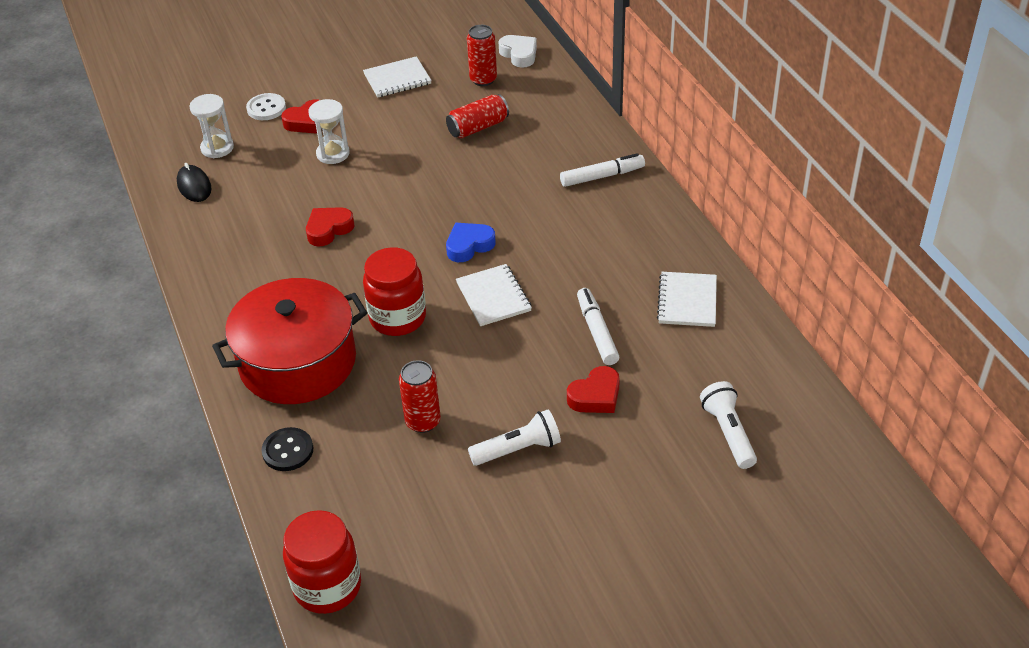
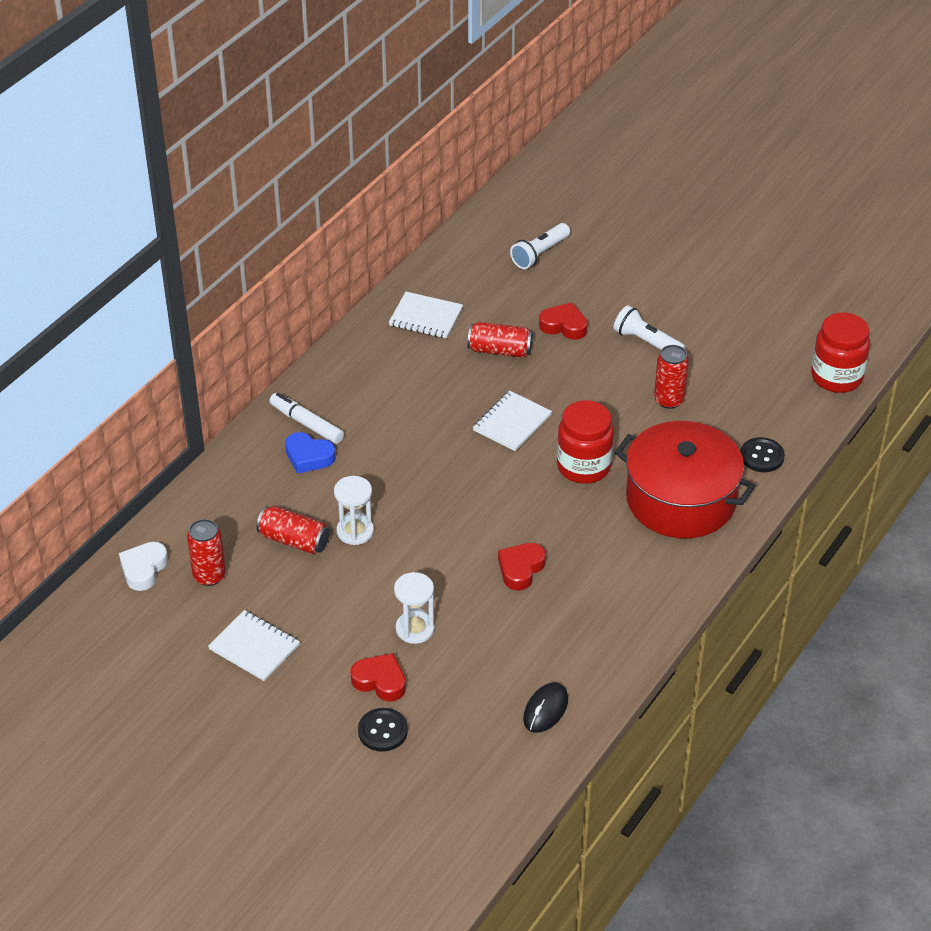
camera: 125 degrees left, 0 degrees up
white hourglass [189,94,234,158] -> white hourglass moved to [334,476,374,545]
white button [246,93,286,120] -> black button [358,708,408,752]
red heart [306,207,355,247] -> red heart turned 105 degrees clockwise [498,543,546,590]
blue heart [446,223,496,262] -> blue heart moved to [285,432,336,474]
white marker [577,288,619,365] -> red can [468,322,533,358]
white notebook [657,272,717,327] -> white notebook turned 45 degrees clockwise [389,292,463,339]

